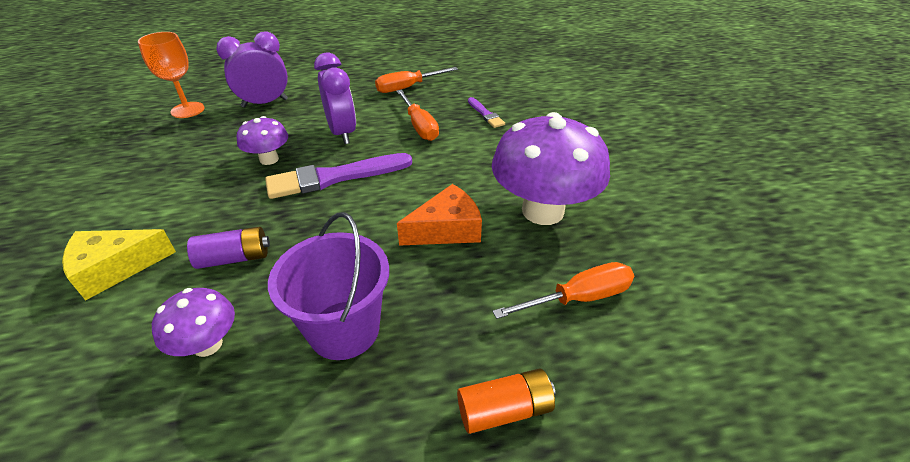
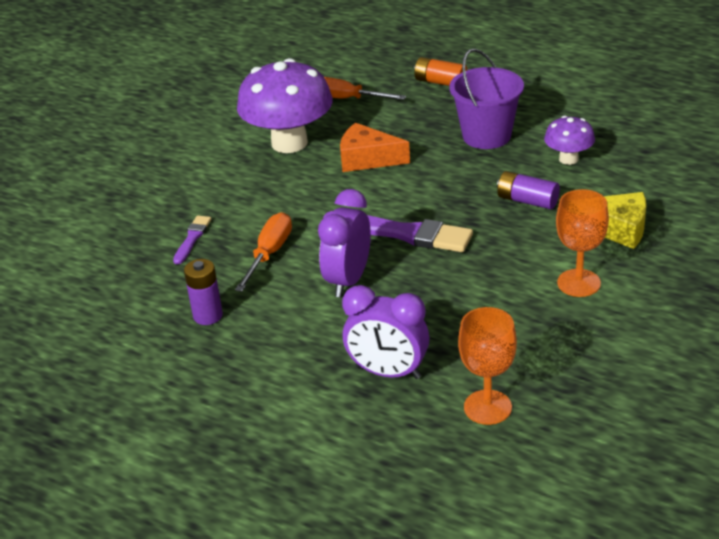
camera: 135 degrees left, 5 degrees down
purple mushroom [236,116,288,165] -> none
orange screwdriver [375,67,458,93] -> purple battery [184,259,223,325]
none -> orange goblet [556,189,609,297]

